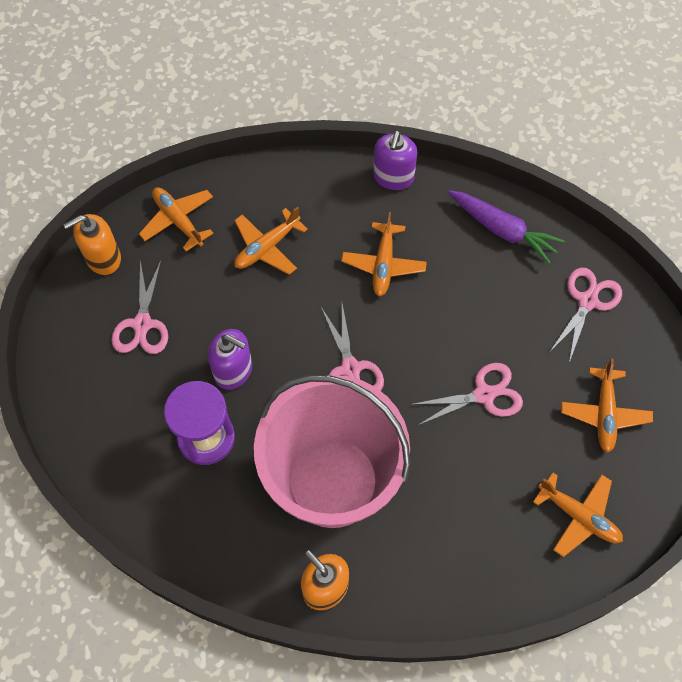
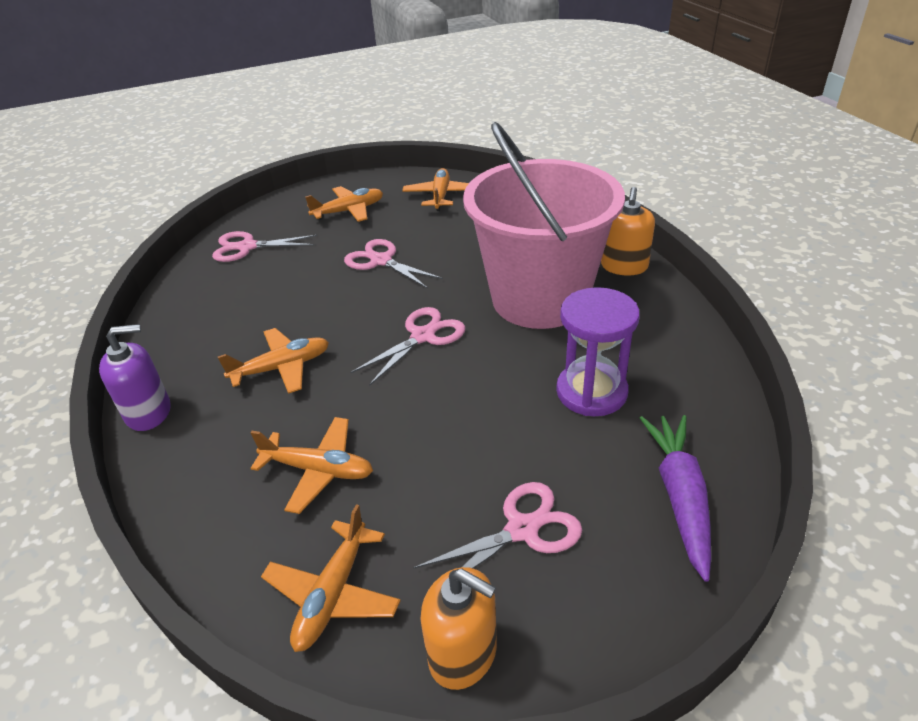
camera: 120 degrees left, 25 degrees down
purple soap dispenser [208,329,252,390] -> none
purple carrot [448,190,565,264] -> purple carrot moved to [640,415,711,582]

